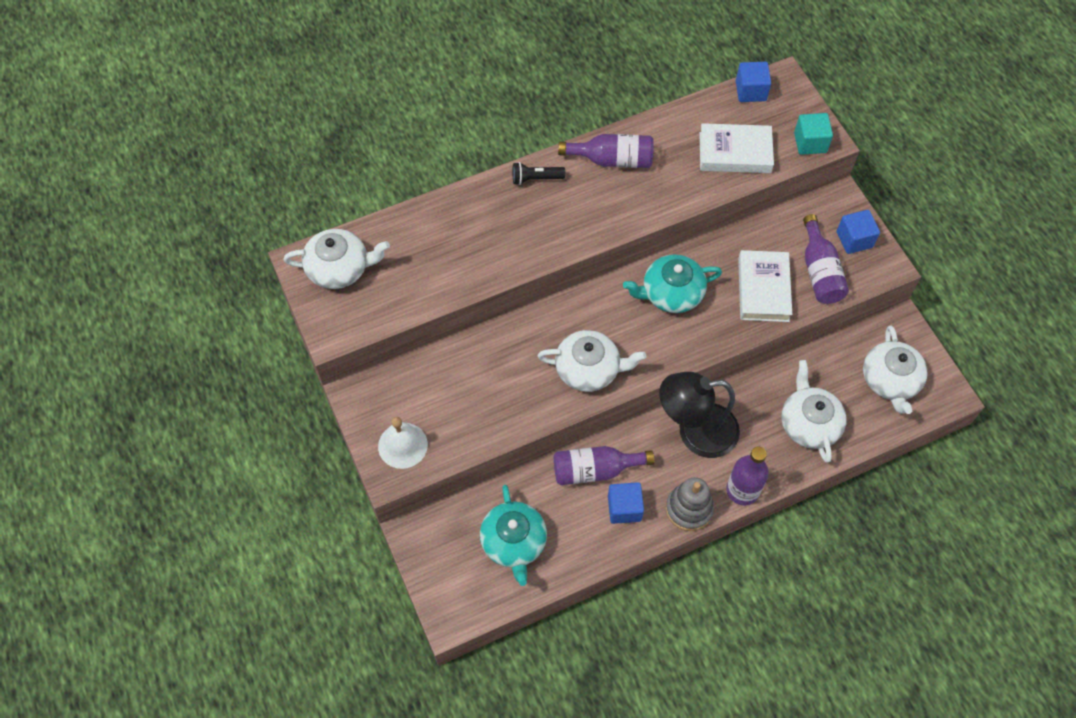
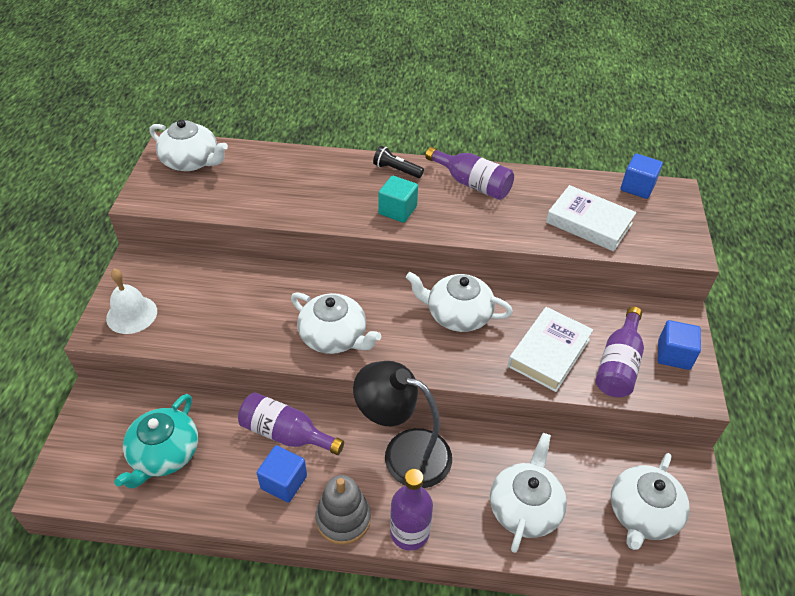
camera: 30 degrees right, 15 degrees down
turquoise teapot [623,254,722,313] -> white teapot [406,272,513,332]
turquoise cube [794,113,833,155] -> turquoise cube moved to [378,176,418,223]

